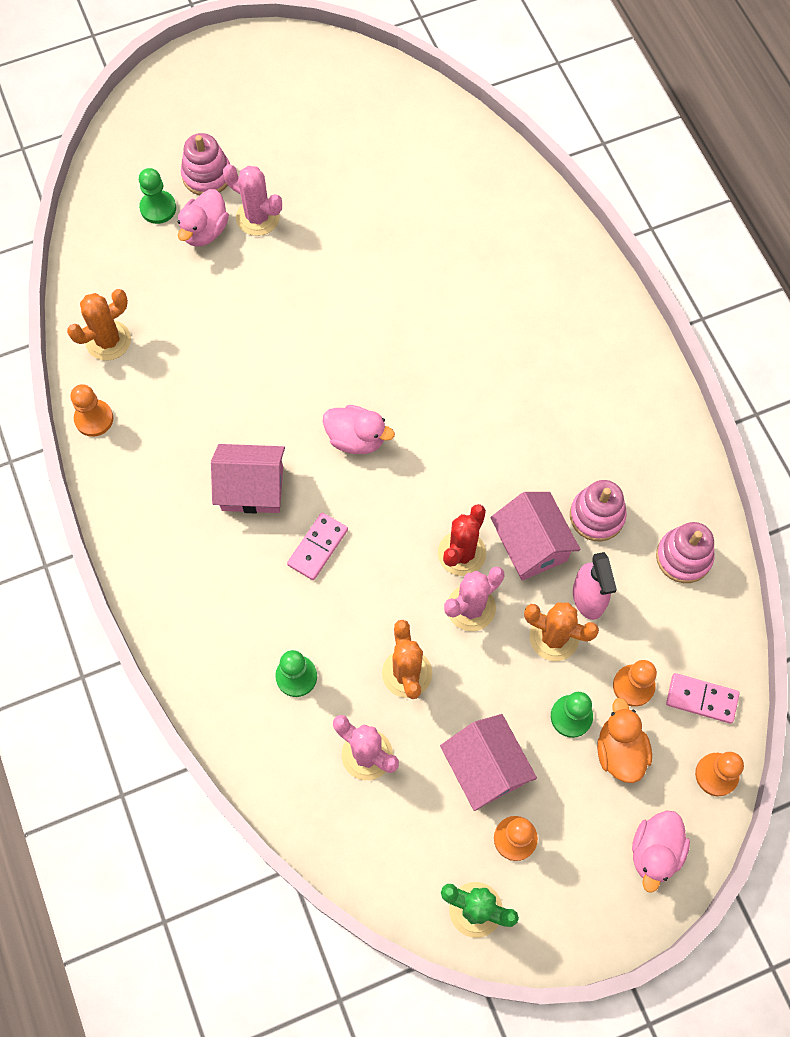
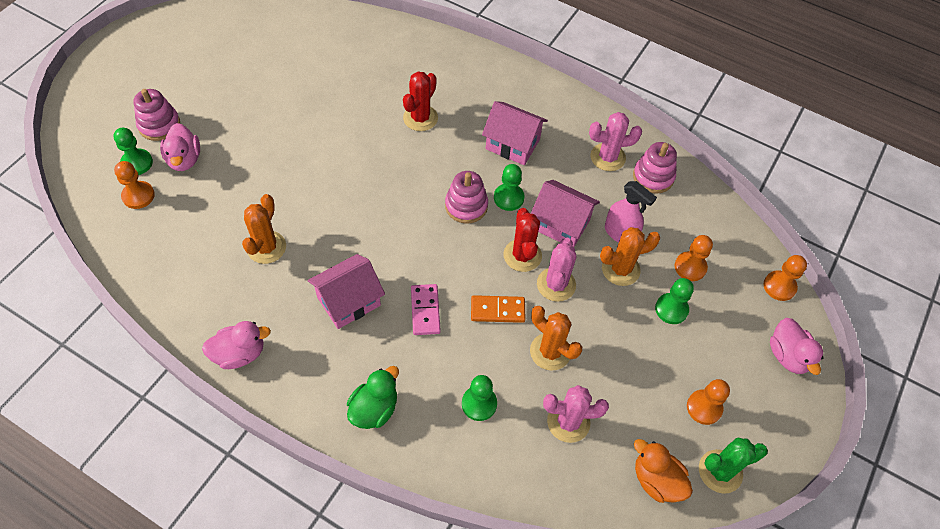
camera: 40 degrees left, 10 degrees down
orange cactus [67,289,131,360] -> orange cactus moved to [242,194,286,264]
orange pawn [70,384,113,437] -> orange pawn moved to [114,161,155,209]
pink cactus [223,164,282,236] -> pink cactus moved to [589,112,642,171]
pink duck [323,405,395,454] -> pink duck moved to [202,321,271,369]
pink house [440,714,537,811] -> pink house moved to [482,101,548,165]
pink stacking toy [570,480,627,541] -> pink stacking toy moved to [445,171,488,224]
orange duck [597,698,652,783] -> orange duck moved to [634,439,693,503]
pink domino [666,673,740,724] -> none
none -> green duck [347,366,399,429]
none -> red cactus [403,71,438,131]
none -> orange domino [471,295,526,323]
none -> green pawn [494,164,525,211]

